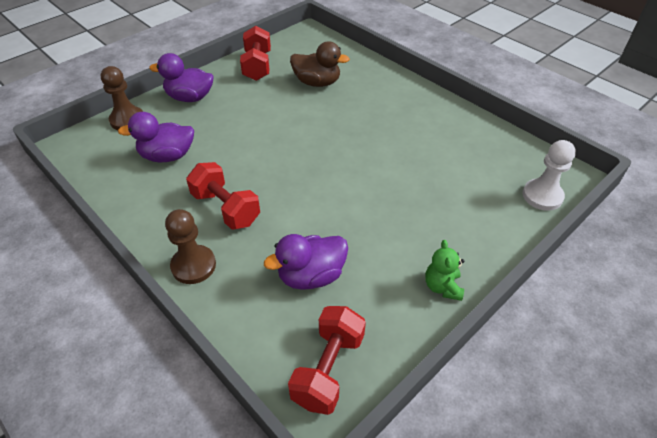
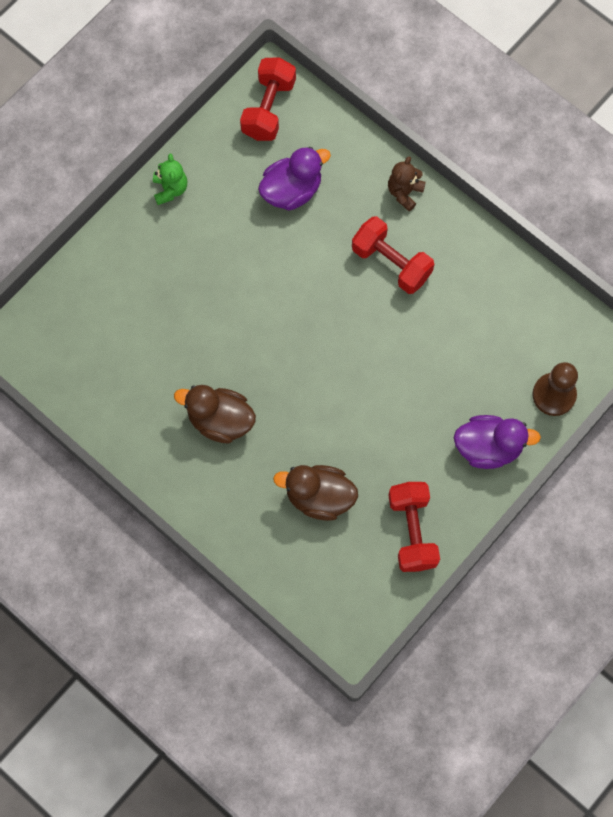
camera: 175 degrees right, 25 degrees up
purple duck [118,112,194,162] -> none
brown pawn [165,209,216,284] -> brown teddy bear [388,156,426,211]
white pawn [522,140,576,211] -> none
none -> brown duck [174,385,256,443]

